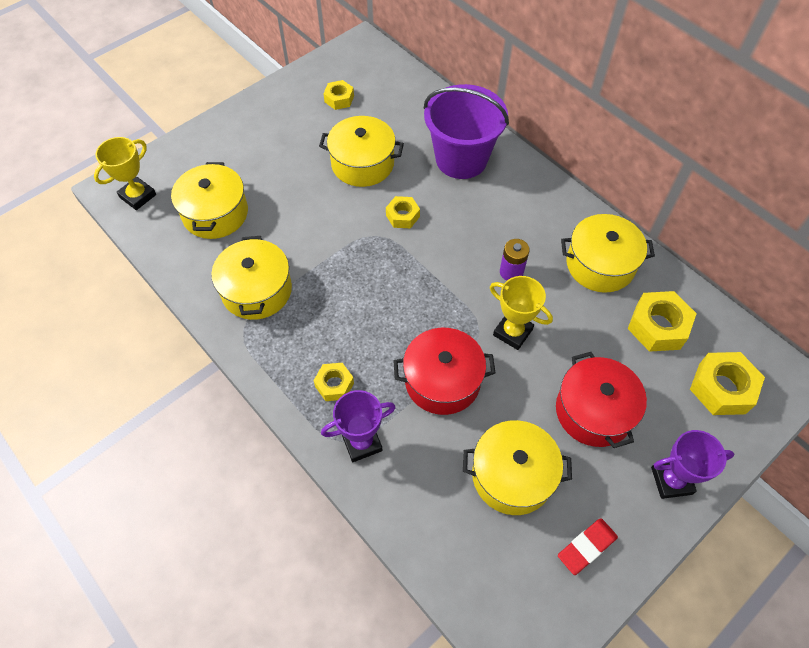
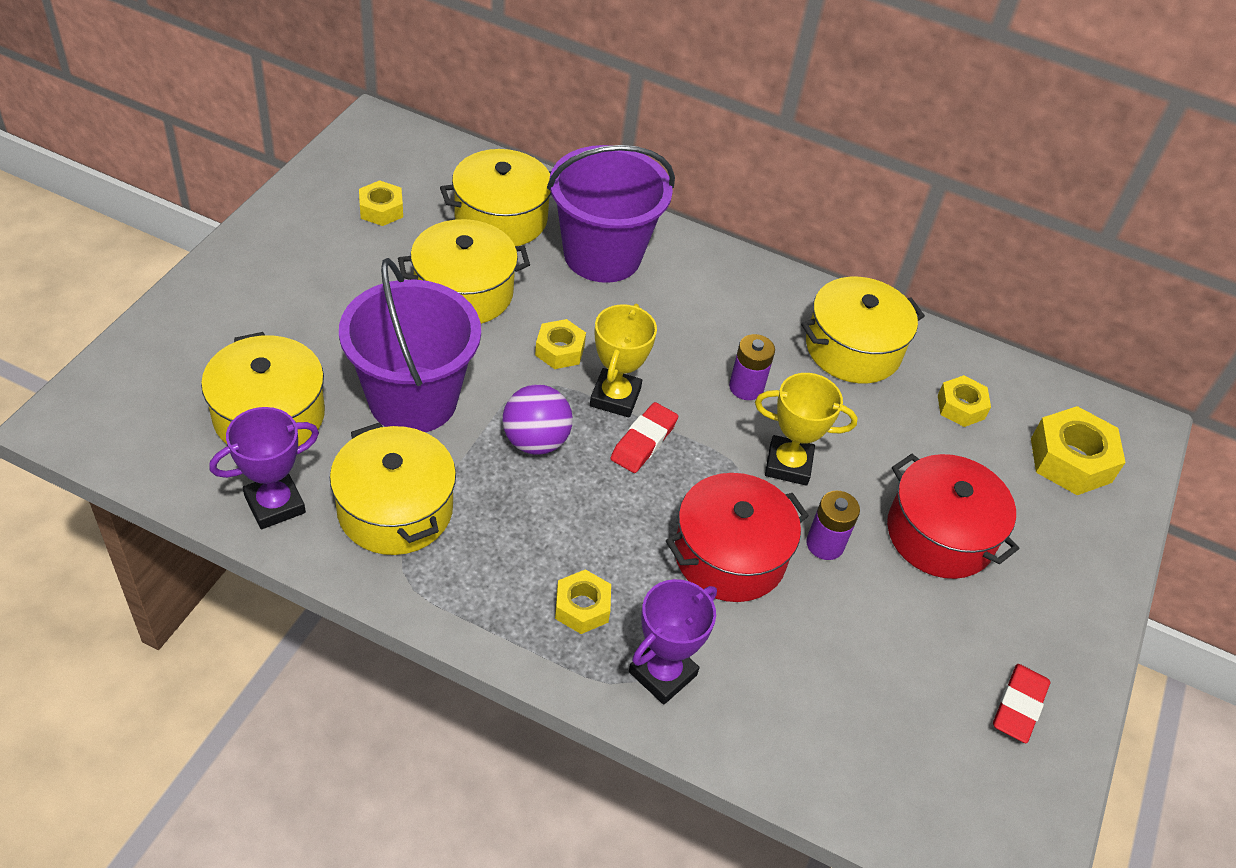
camera: 30 degrees left, 10 degrees down
yellow trophy [94,137,156,210] -> yellow trophy moved to [590,304,657,417]
yellow pot [463,420,572,515] -> yellow pot moved to [440,149,552,246]
yellow nut [628,291,697,352] -> yellow nut [938,375,991,427], size x0.60
purple trophy [651,430,734,499] -> purple trophy moved to [209,407,319,529]
none -> purple bucket [339,258,481,432]
none -> purple ball [502,384,573,455]
none -> red eraser [611,402,678,473]
none -> purple battery [806,491,860,560]

